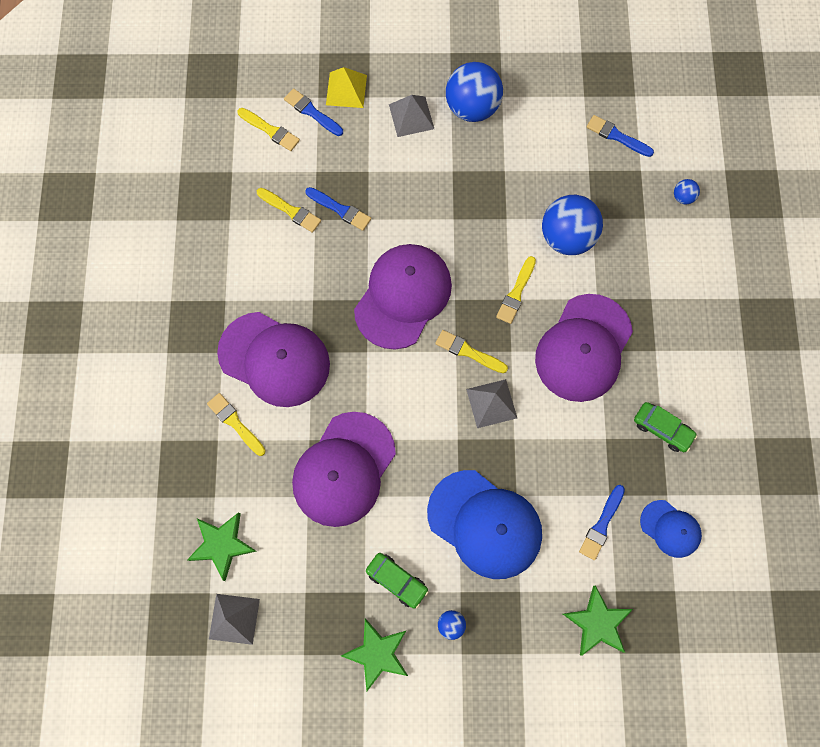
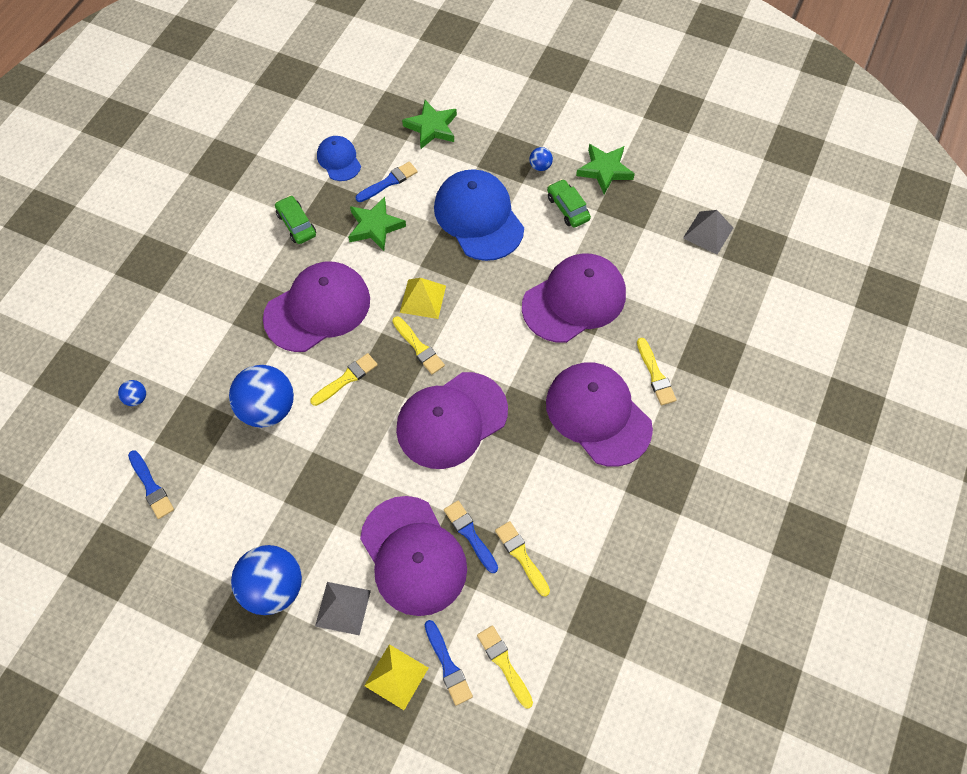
camera: 155 degrees left, 10 degrees down
green star [187,512,257,581] -> green star moved to [348,197,406,251]
grey pyramid [466,379,517,428] -> yellow pyramid [400,278,446,319]
none -> purple cap [360,496,467,616]

